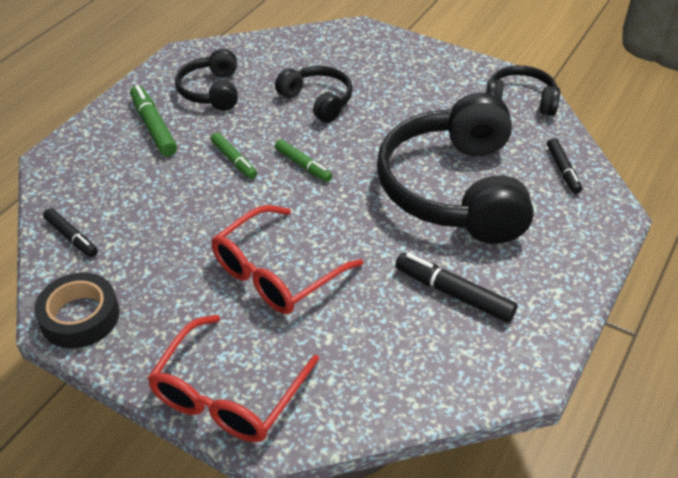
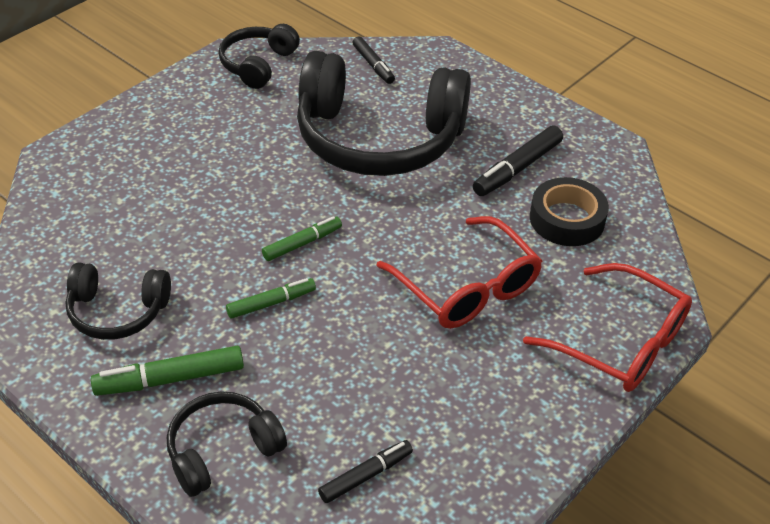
camera: 80 degrees left, 0 degrees up
black tape [34,273,119,348] -> black tape moved to [530,177,609,246]
black headphones [275,66,353,123] -> black headphones moved to [167,391,287,497]
black marker [547,138,582,194] -> black marker turned 60 degrees clockwise [352,36,395,84]

